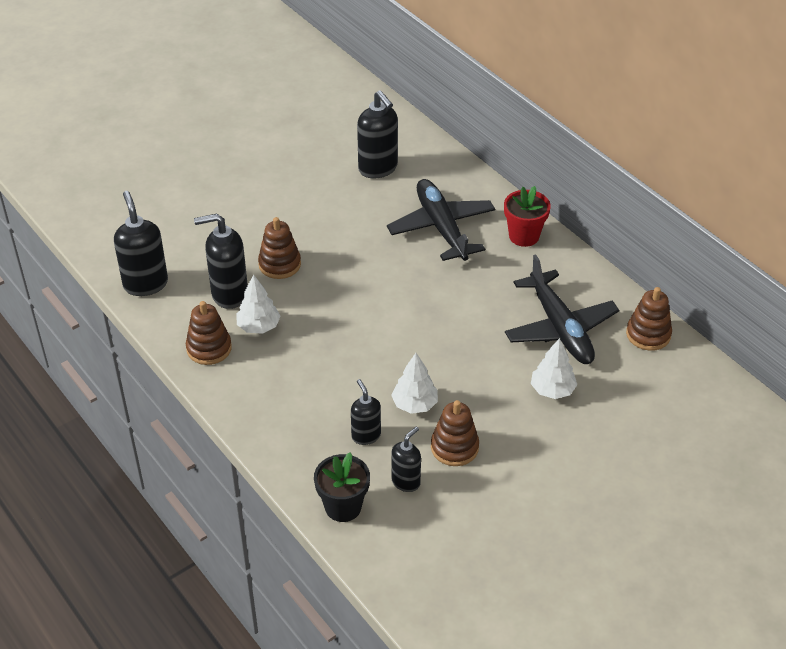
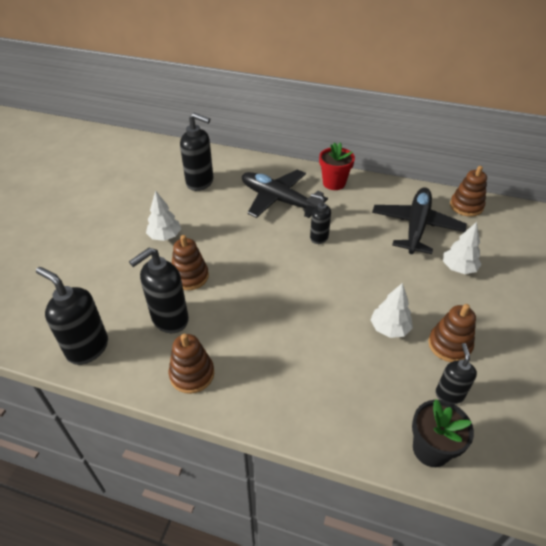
camera: 35 degrees left, 0 degrees up
white tree [236,274,281,334] -> white tree moved to [146,190,181,241]
black soap dispenser [351,379,381,445] -> black soap dispenser moved to [310,194,331,244]
black plane [505,255,619,364] -> black plane turned 105 degrees counterclockwise [372,187,467,254]

